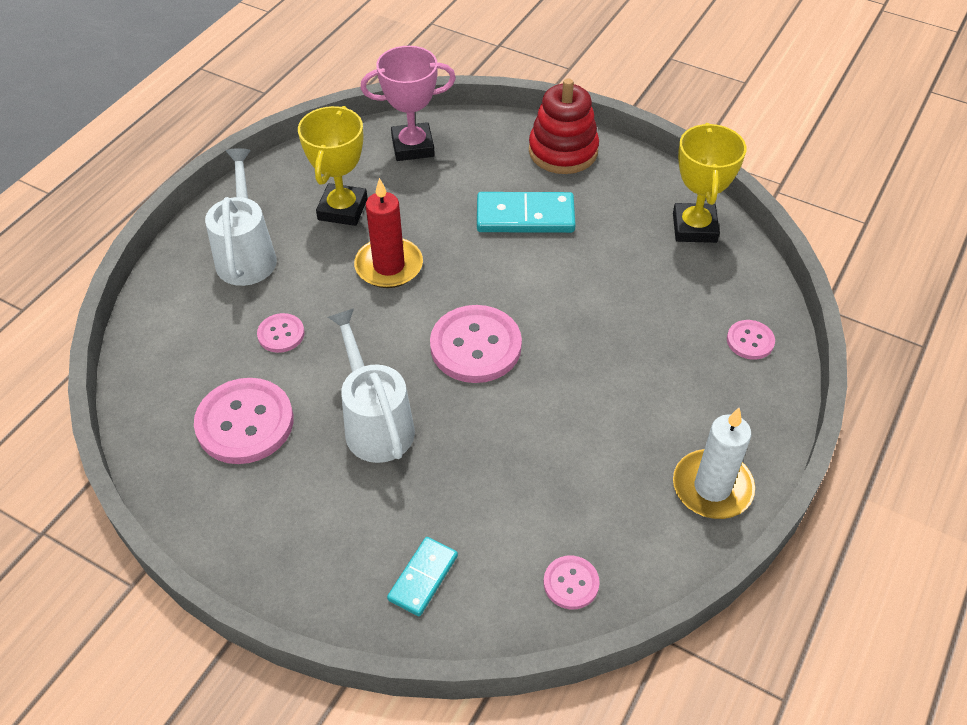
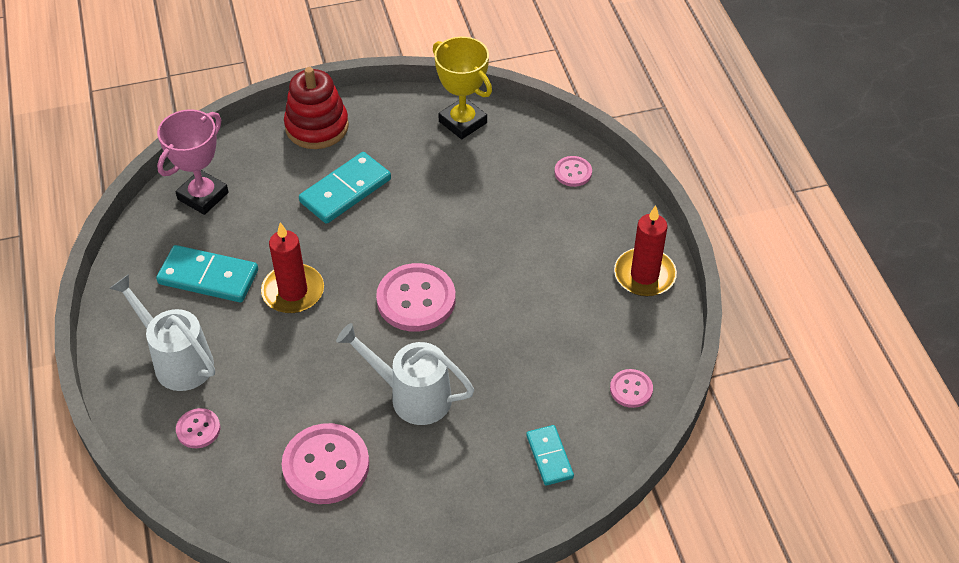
camera: 45 degrees left, 0 degrees up
pink button [257,313,305,353] -> pink button moved to [176,408,221,448]
yellow trophy [298,106,368,226] -> turquoise domino [156,245,258,302]
white candle [673,408,755,519] -> red candle [614,205,677,297]

